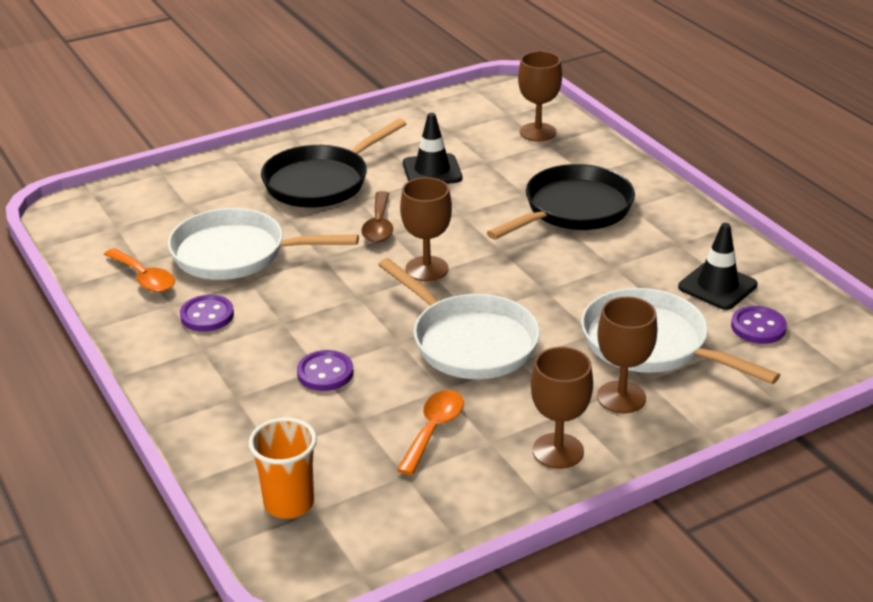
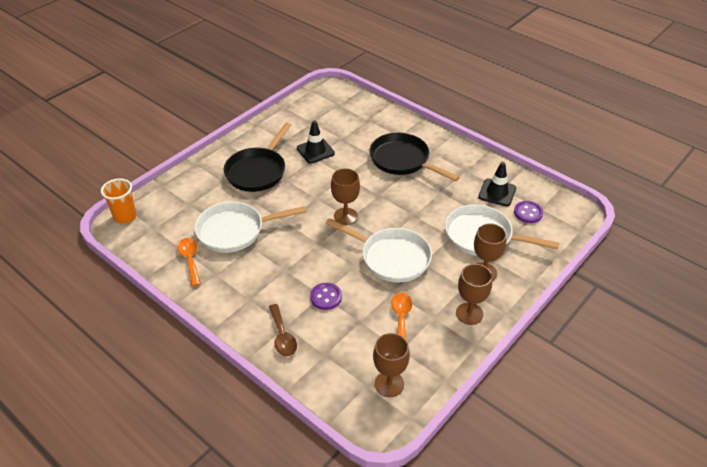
camera: 20 degrees left, 10 degrees up
orange spoon [104,248,175,292] -> orange spoon turned 135 degrees counterclockwise [177,238,201,286]
purple button [180,295,234,332] -> none
orange cup [248,418,317,519] -> orange cup moved to [101,178,136,224]
brown spoon [361,191,393,243] -> brown spoon moved to [269,304,297,357]
black pan [487,164,635,240] -> black pan turned 75 degrees counterclockwise [369,133,460,181]
brown goblet [518,51,562,141] -> brown goblet moved to [373,333,410,397]

